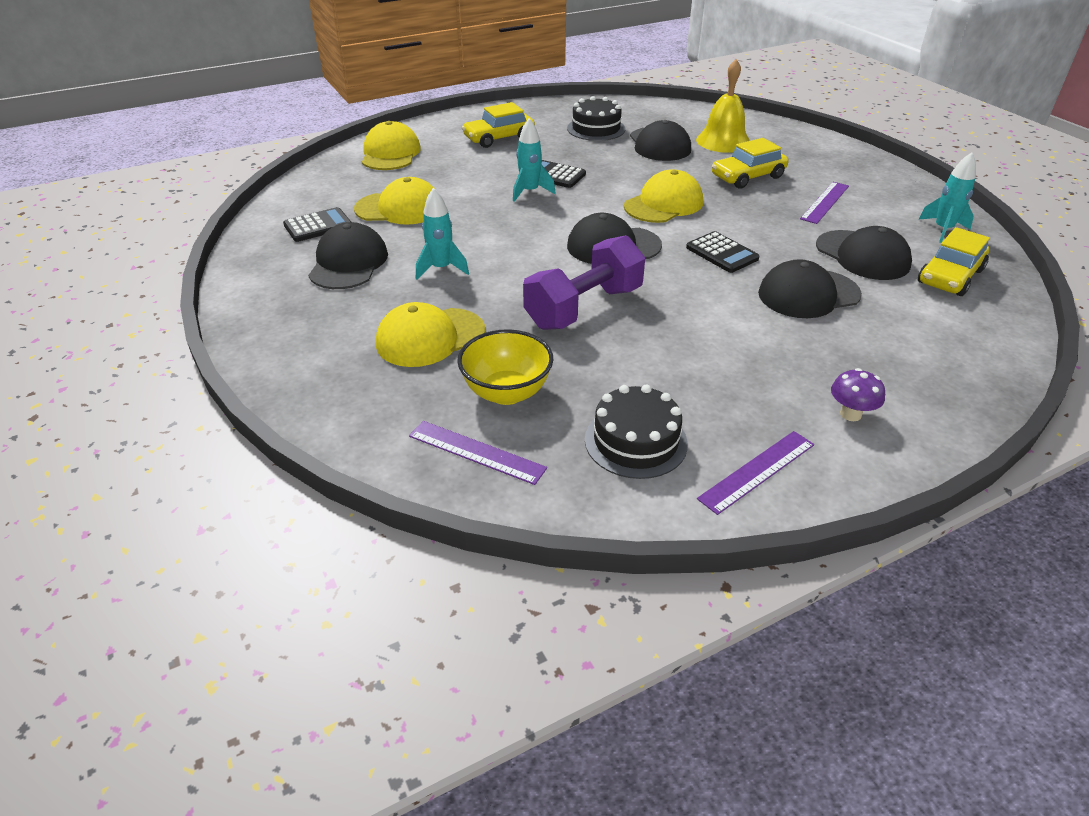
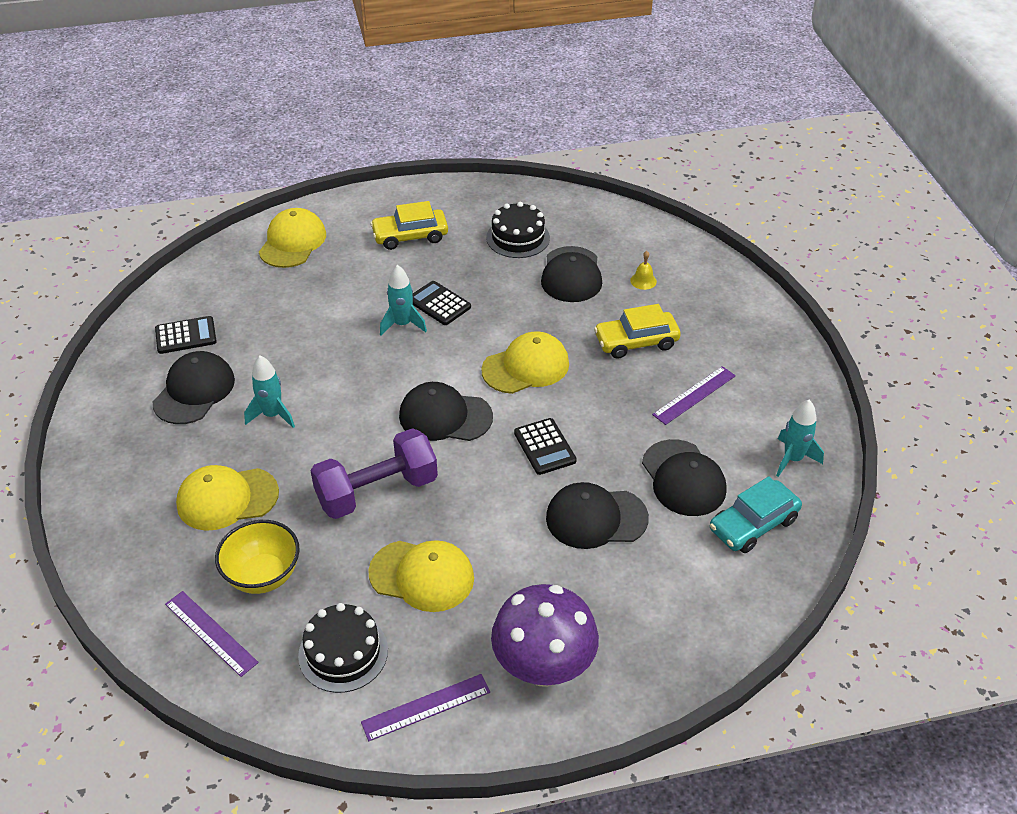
camera: 15 degrees right, 5 degrees up
yellow cap [354,177,436,225] -> yellow cap moved to [368,540,474,612]
yellow bell [696,59,750,153] -> yellow bell [630,251,657,290], size x0.44
purple mushroom [831,368,885,421] -> purple mushroom [491,584,599,687], size x2.25
yellow car [918,227,990,296] -> turquoise car [710,476,802,553]

